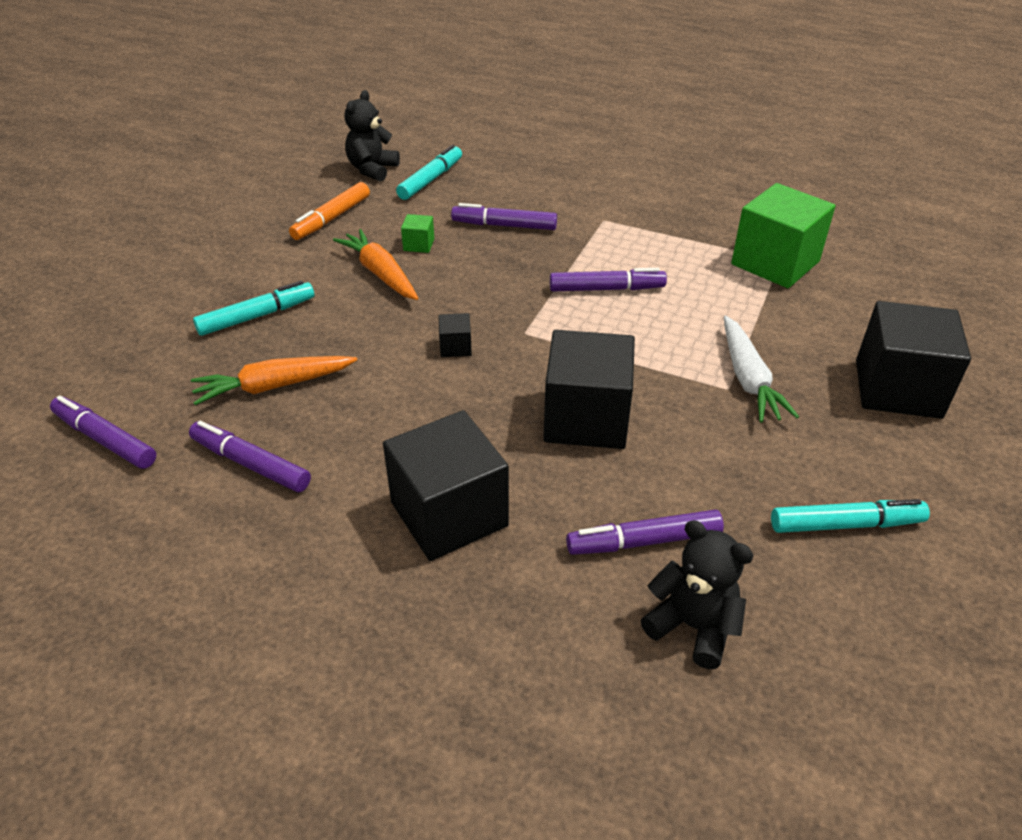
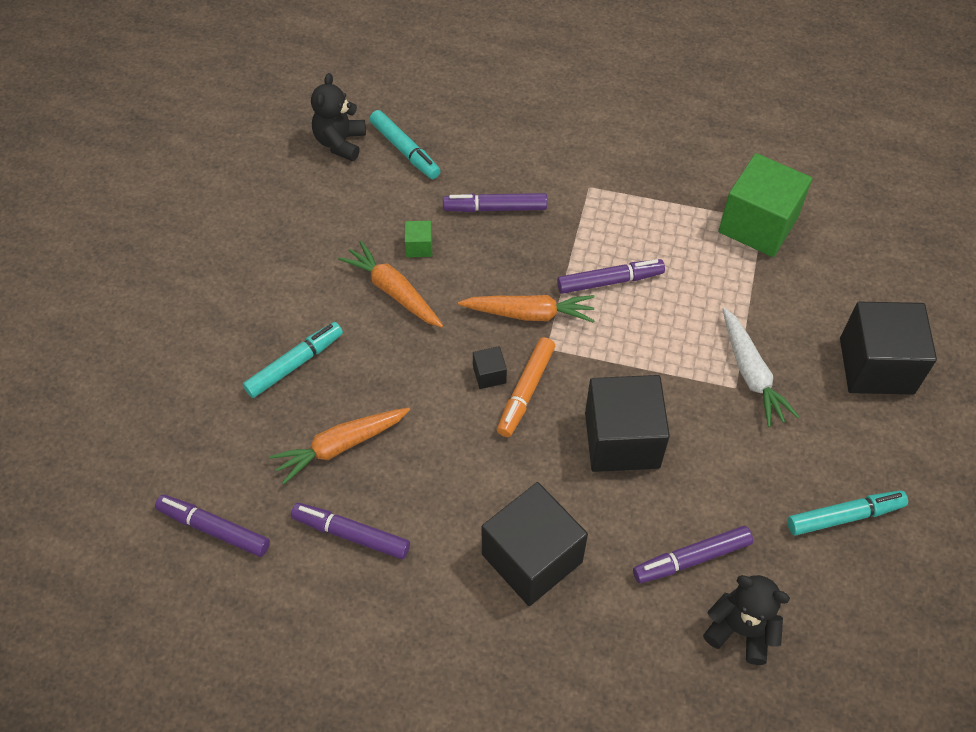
camera: 10 degrees left, 15 degrees up
orange marker [289,182,370,240] -> orange marker moved to [497,337,555,437]
turquoise marker [396,145,462,200] -> turquoise marker turned 120 degrees clockwise [369,110,441,179]
none -> orange carrot [458,295,595,323]

